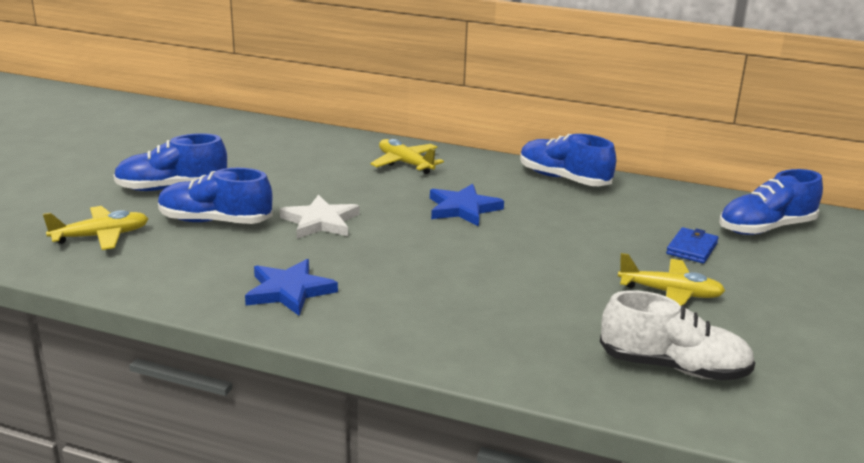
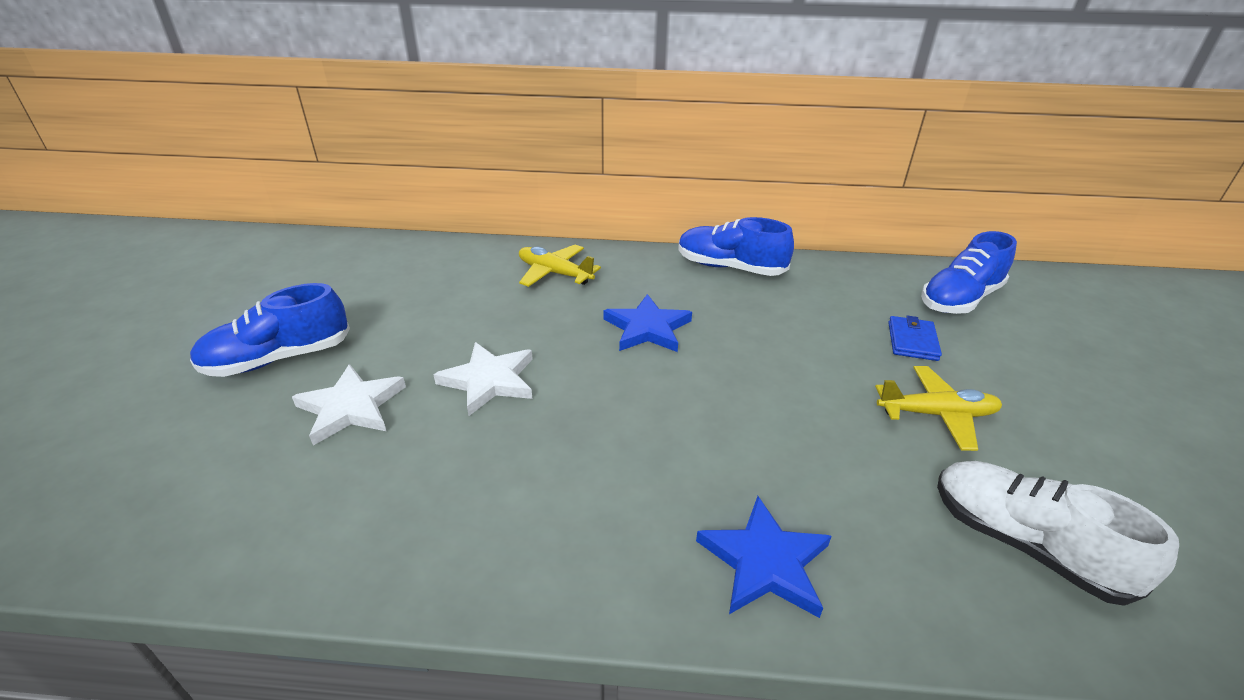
camera: 15 degrees left, 10 degrees up
yellow plane [43,206,149,250] -> none
blue shoe [158,168,273,224] -> white star [292,364,406,446]
blue star [245,259,338,316] -> blue star moved to [696,496,832,618]
white shoe [600,290,755,380] -> white shoe turned 135 degrees counterclockwise [937,461,1179,606]

